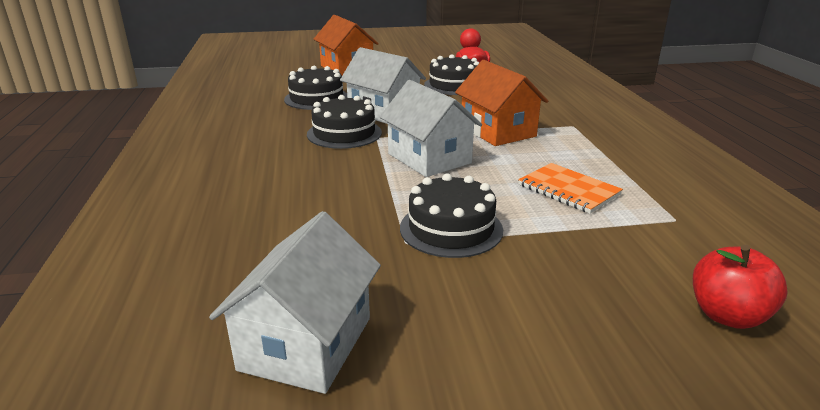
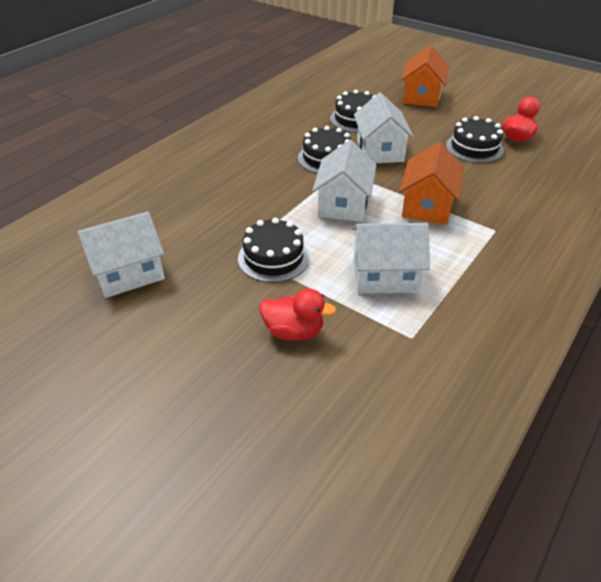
camera: 45 degrees right, 15 degrees up
orange notebook [518,163,623,214] -> white house [352,223,430,294]
red apple [693,245,788,329] -> none
none -> red duck [259,289,336,341]

